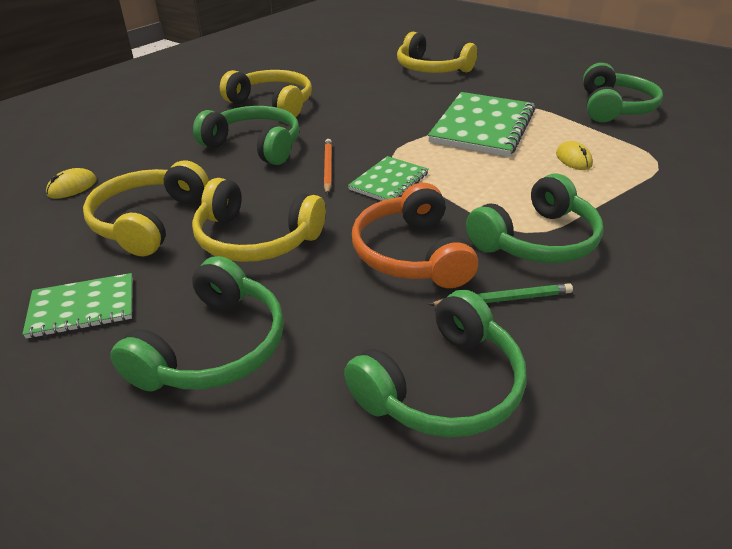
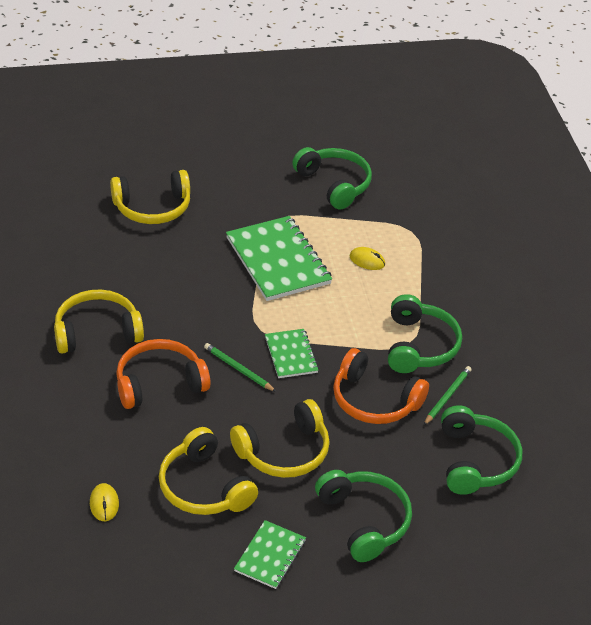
camera: 50 degrees left, 5 degrees up
green headphones [193,106,300,165] -> orange headphones [116,339,210,409]
orange pencil [324,139,332,195] -> green pencil [204,343,276,392]

